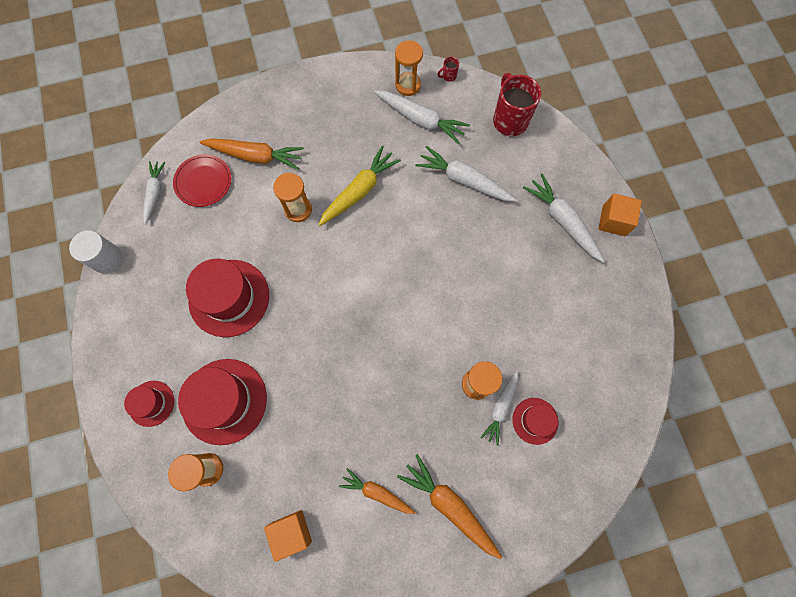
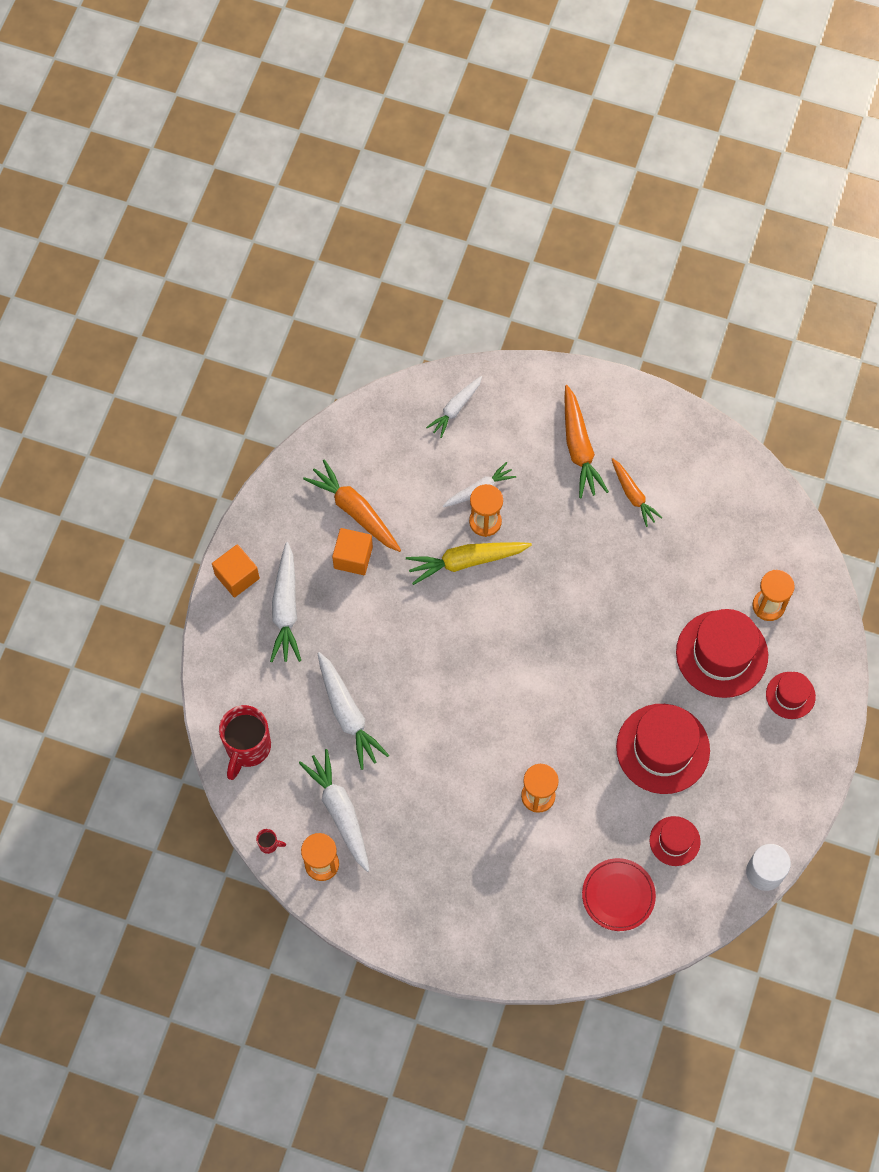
camera: 145 degrees left, 5 degrees down
white carrot [143,161,165,224] -> white carrot moved to [426,376,482,438]
orange carrot [200,138,304,170] -> orange carrot moved to [303,459,401,552]
orange cube [264,510,312,562] -> orange cube moved to [332,528,373,575]
yellow carrot [318,146,401,226] -> yellow carrot moved to [406,542,532,585]
red hat [512,398,558,445] -> red hat moved to [650,816,701,866]

